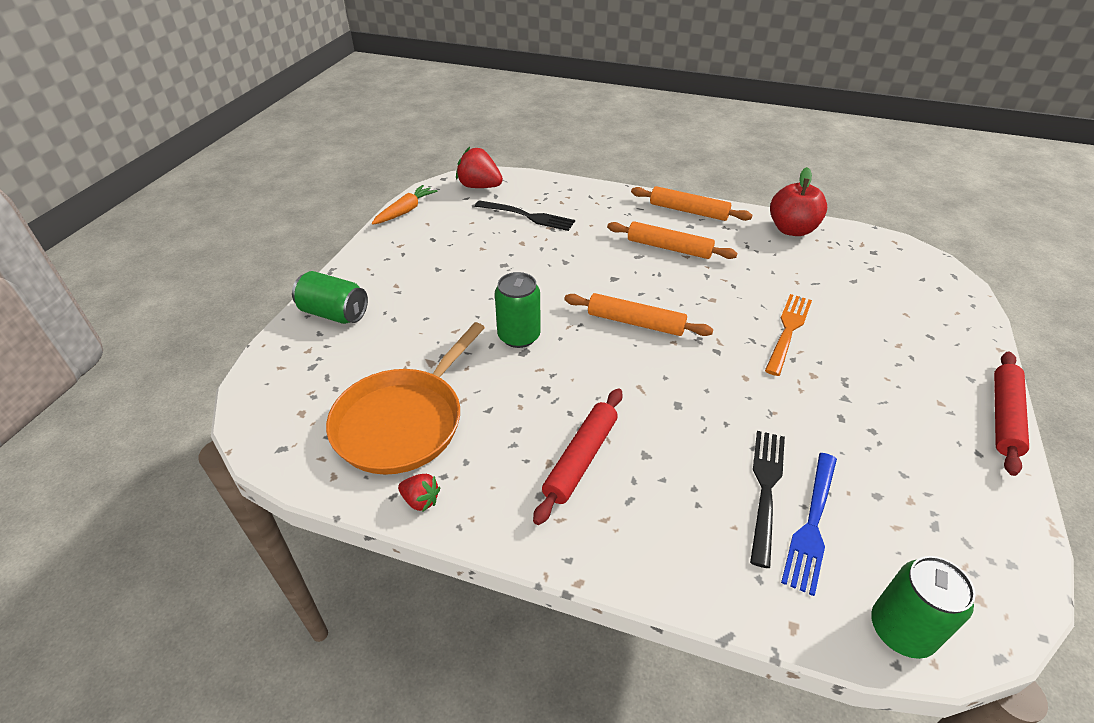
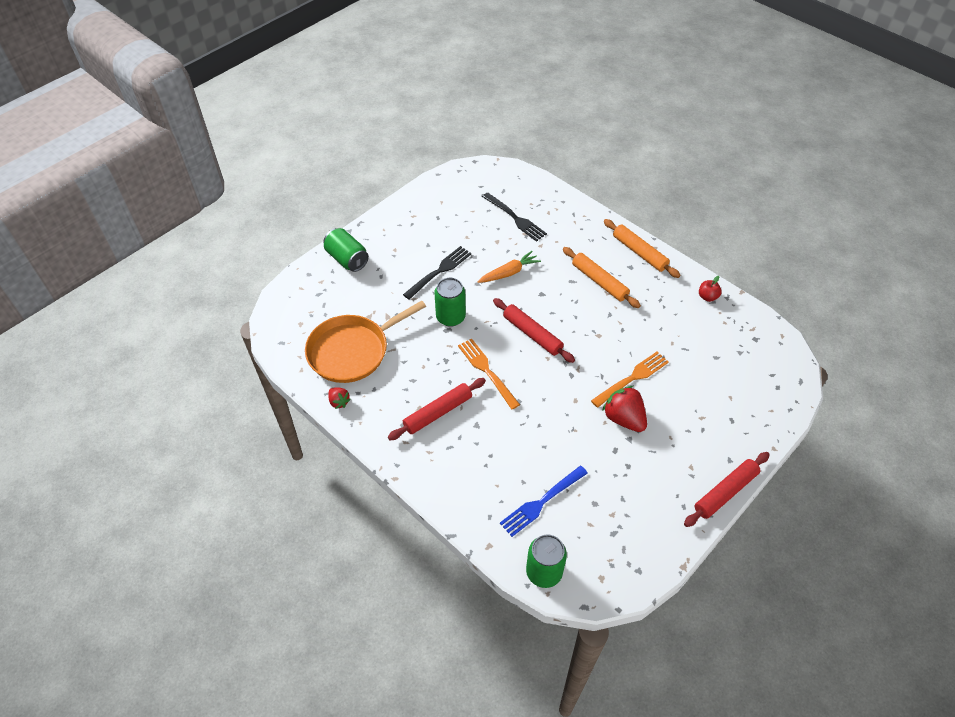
camera: 25 degrees right, 10 degrees up
orange carrot [372,185,437,225] -> orange carrot moved to [477,251,541,283]
red strawberry [456,147,503,188] -> red strawberry moved to [602,386,647,432]
orange rolling pin [564,293,713,336] -> red rolling pin [493,298,575,363]
black fork [750,431,785,568] -> black fork moved to [403,246,471,300]
red apple [770,167,827,236] -> red apple [699,276,722,302], size x0.51
none -> orange fork [458,338,520,410]

